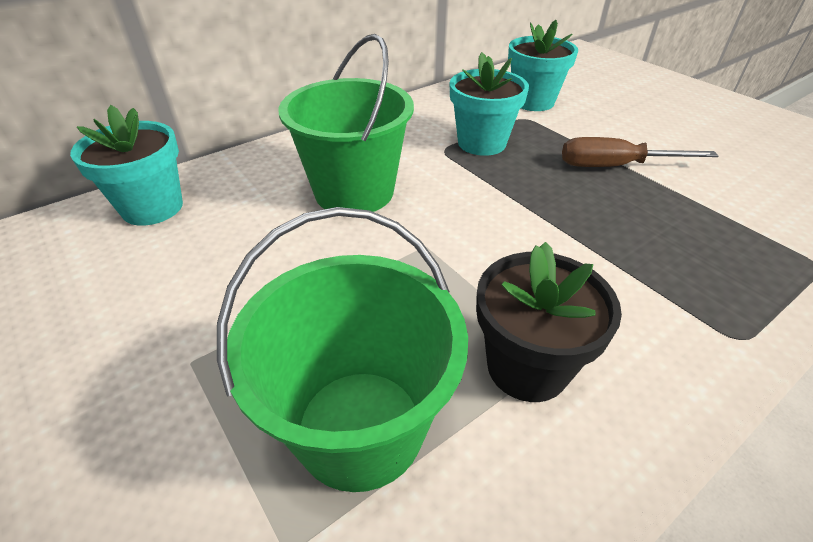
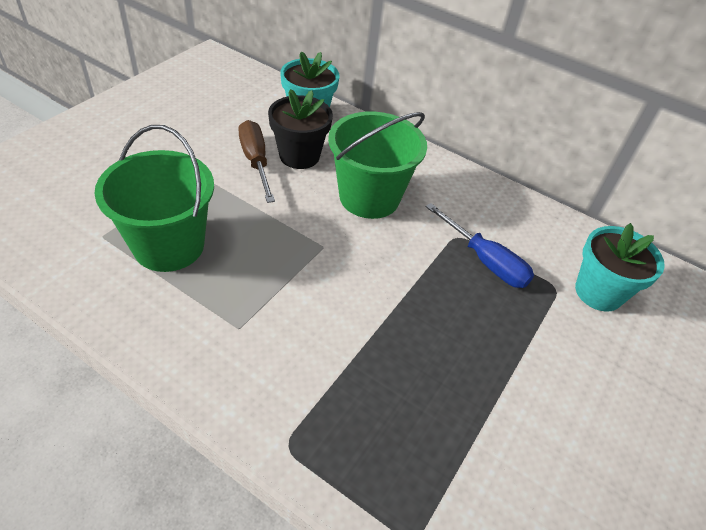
camera: 65 degrees right, 5 degrees up
turquoise flower pot [450,52,529,156] -> blue screwdriver [425,203,534,288]
black flower pot [476,242,622,402] -> black flower pot moved to [268,89,333,169]
brown screwdriver [562,137,718,167] -> brown screwdriver moved to [238,120,275,203]

